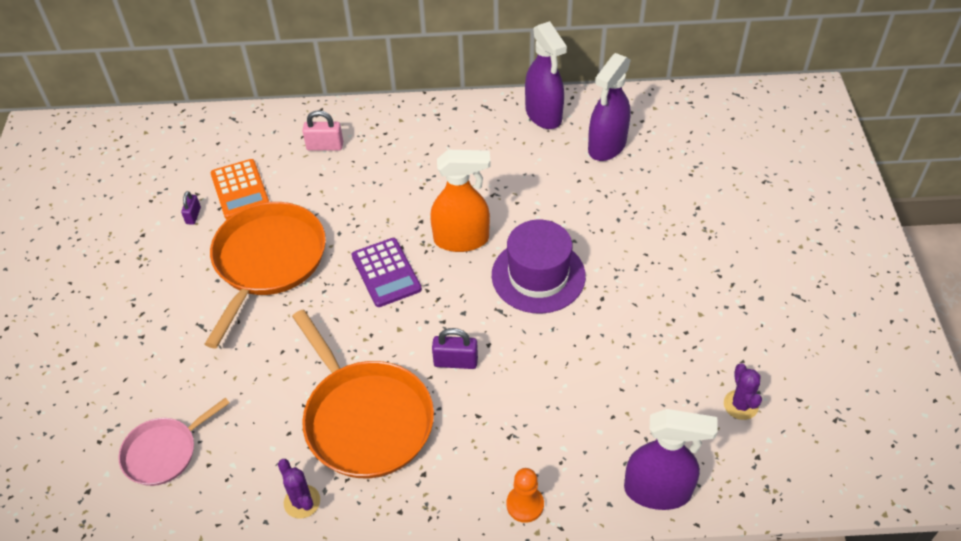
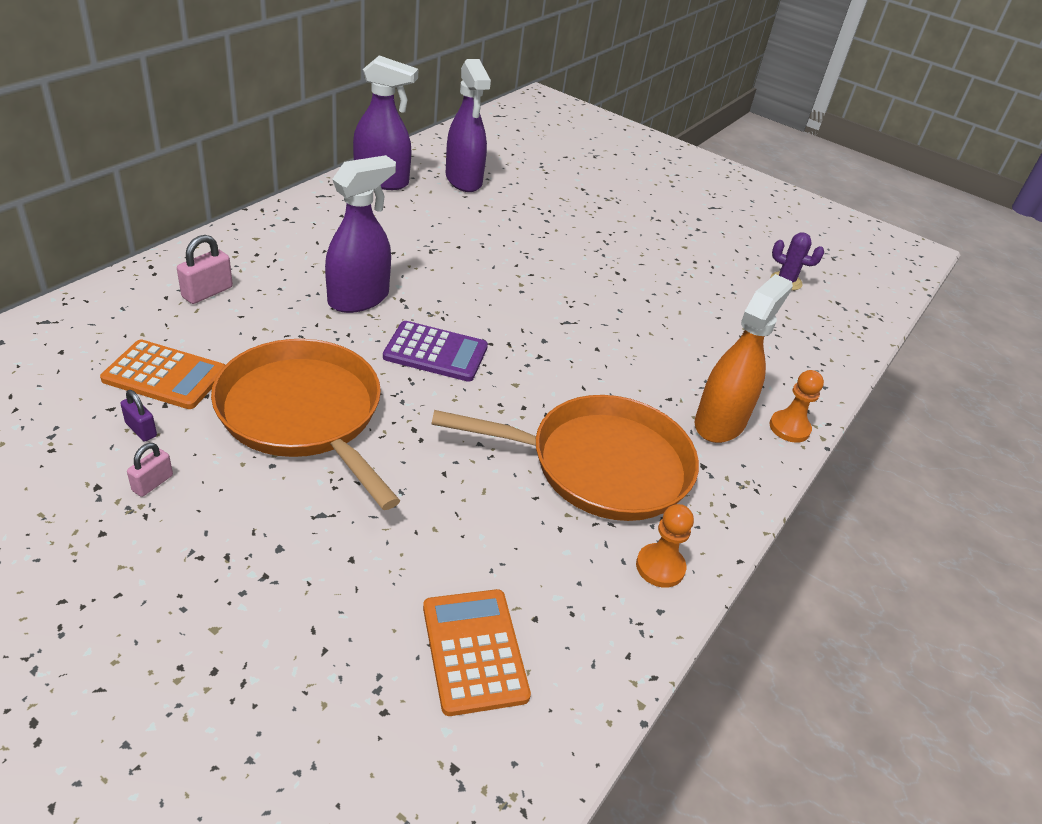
camera: 60 degrees left, 10 degrees down
pink pan [118,398,229,486] -> orange calculator [423,589,531,716]
purple cactus [278,459,320,518] -> orange pawn [636,504,694,588]
orange spray bottle [430,150,491,252] -> orange spray bottle moved to [695,274,793,443]
purple padlock [432,328,478,369] -> none
purple hat [492,220,586,314] -> none
purple spray bottle [624,409,718,510] -> purple spray bottle moved to [325,155,396,313]
none -> pink padlock [127,443,173,497]

